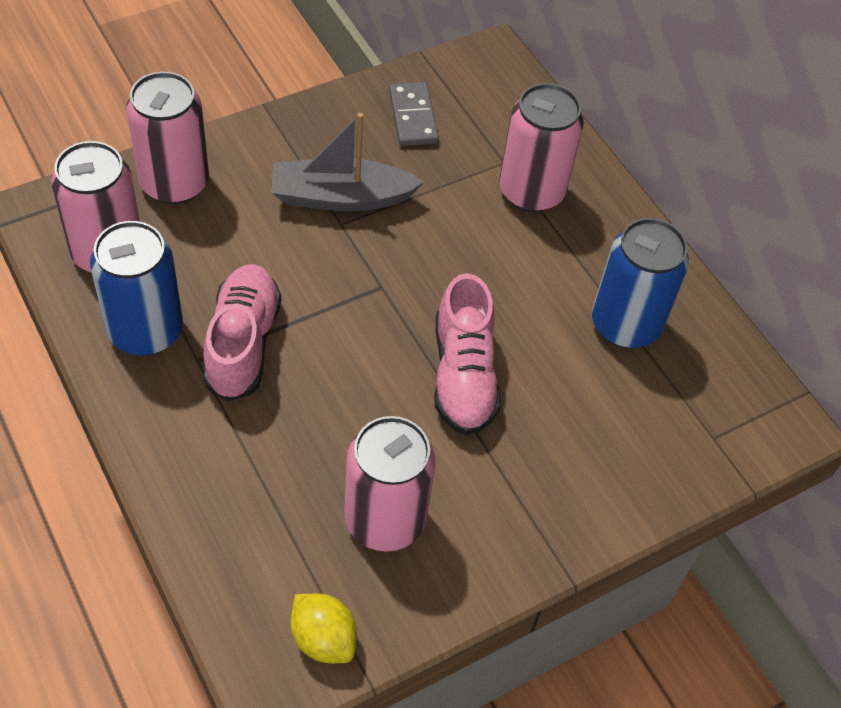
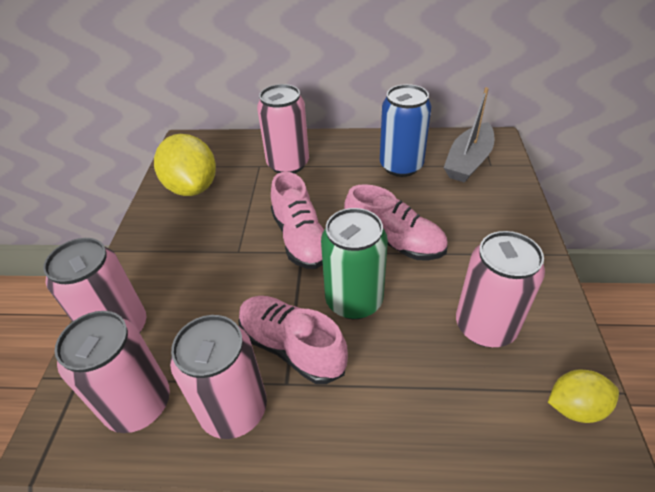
camera: 50 degrees left, 10 degrees down
blue can [90,221,183,356] -> pink can [170,315,267,439]
grey boat [271,113,424,211] -> grey boat moved to [444,87,494,183]
grey domino [389,82,439,146] -> yellow lemon [154,134,216,196]
none -> pink shoe [271,172,324,269]
none -> green can [321,208,388,319]

